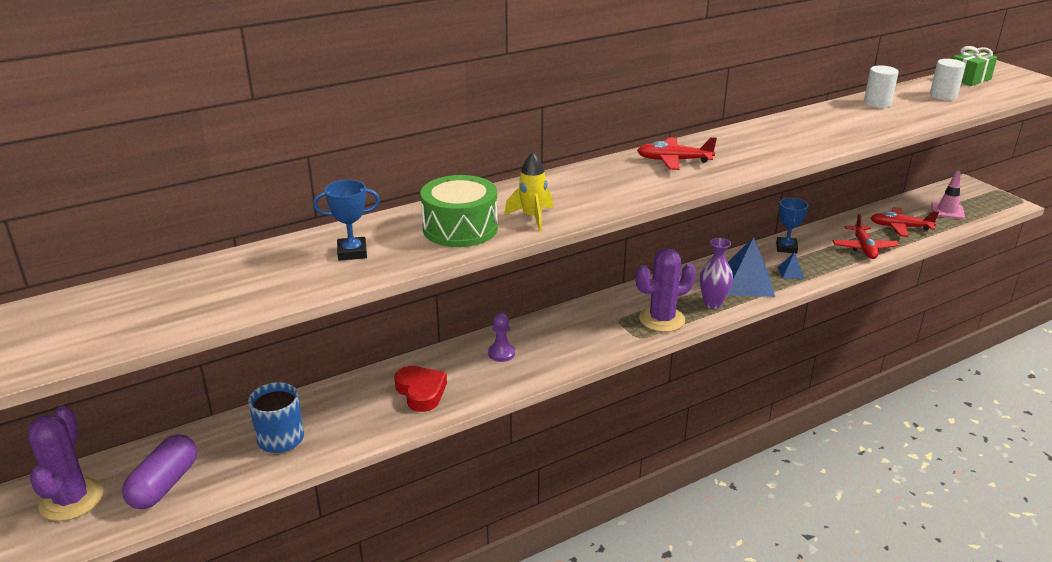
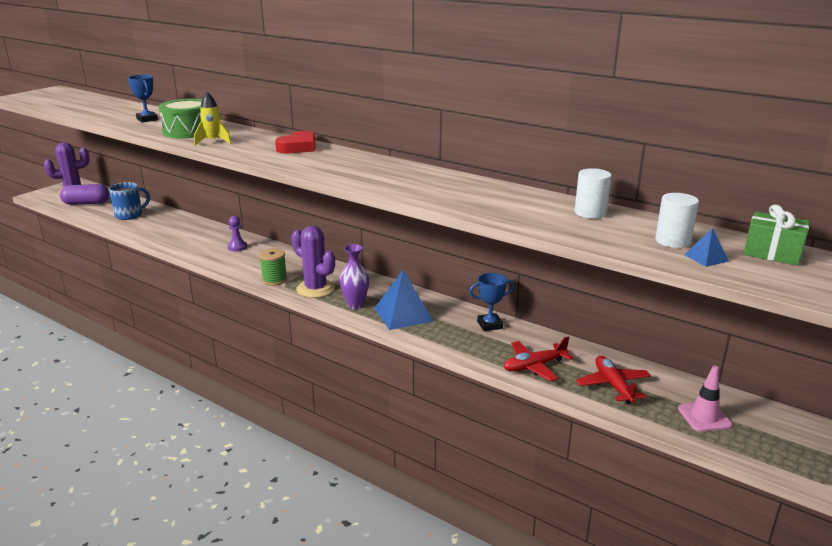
camera: 65 degrees right, 5 degrees down
red heart [394,366,447,412] -> red heart moved to [275,131,315,153]
red plane [637,137,717,170] -> none
blue pyramid [778,252,805,279] -> blue pyramid moved to [684,228,729,267]
none -> green spool [259,248,287,286]

